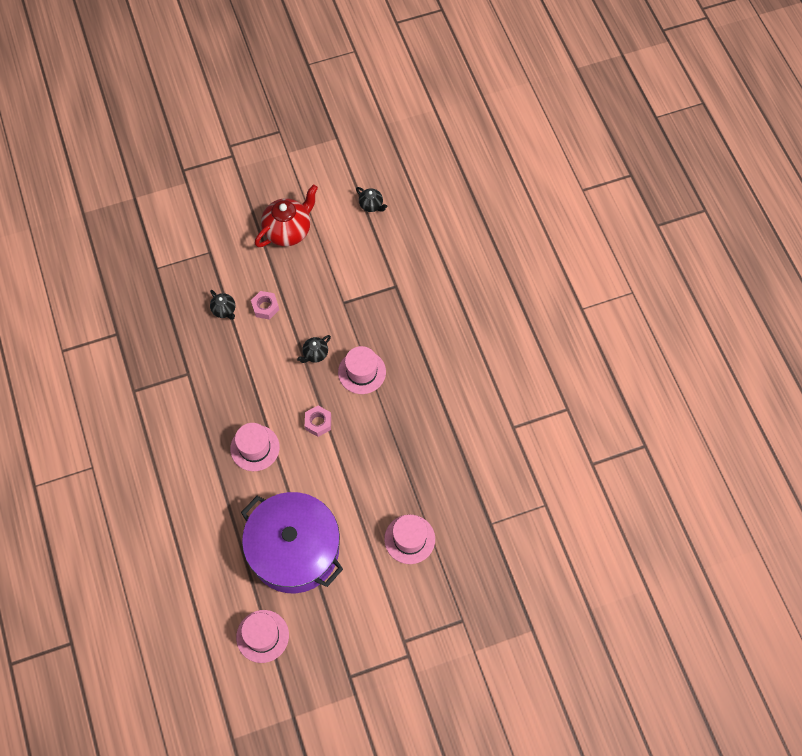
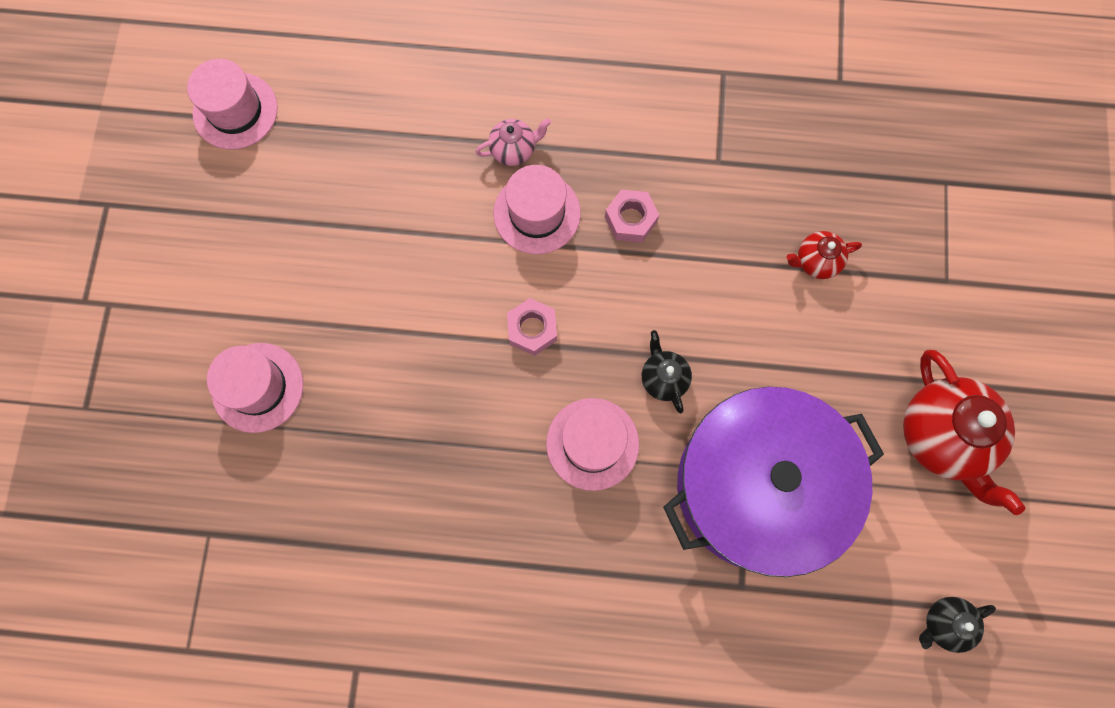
camera: 115 degrees right, 10 degrees up
black teapot [210,290,235,320] -> red teapot [787,231,862,279]
purple pot [241,492,343,593] -> purple pot moved to [663,387,884,577]
pink nut [251,291,279,320] -> pink nut moved to [605,189,659,243]
none -> pink teapot [476,118,551,166]

